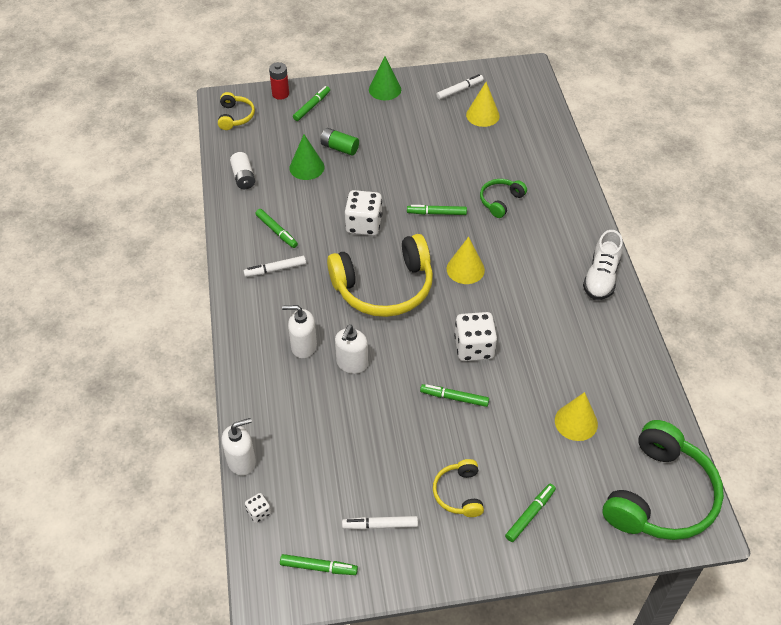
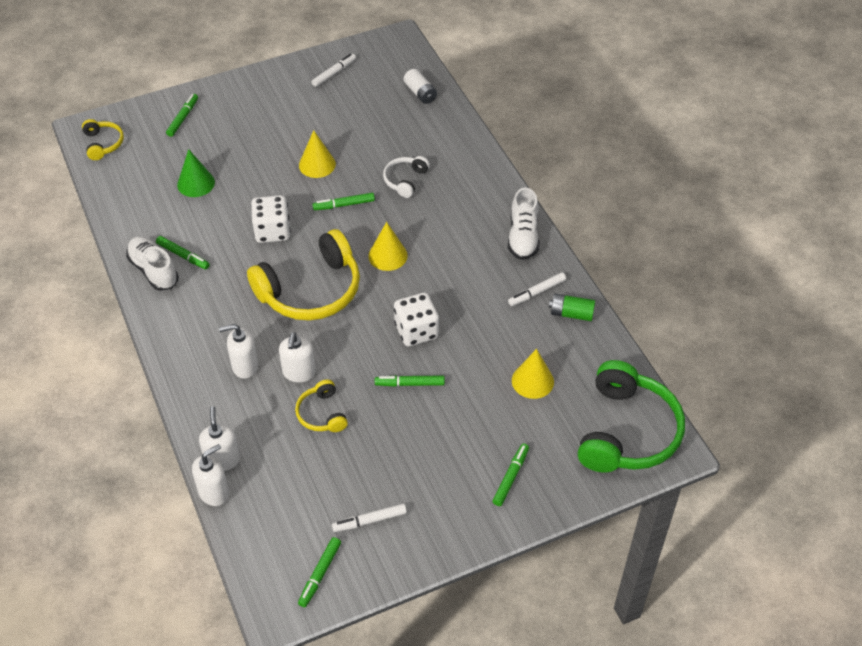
camera: 15 degrees left, 0 degrees up
white battery [230,152,255,189] -> white battery moved to [404,69,437,104]
white marker [243,256,306,277] -> white marker moved to [508,272,566,306]
white dice [245,493,271,523] -> none
red battery [269,62,289,100] -> none
green marker [280,554,358,575] -> green marker turned 120 degrees clockwise [298,537,341,607]
green battery [320,128,359,156] -> green battery moved to [549,294,595,321]
green cone [369,56,401,100] -> none
yellow headphones [433,459,484,517] -> yellow headphones moved to [295,380,348,432]
yellow cone [466,82,500,127] -> yellow cone moved to [299,130,336,178]
green headphones [480,179,527,218] -> white headphones [383,156,430,198]
none -> white shoe [126,236,179,291]
none -> white soap dispenser [199,406,240,471]

